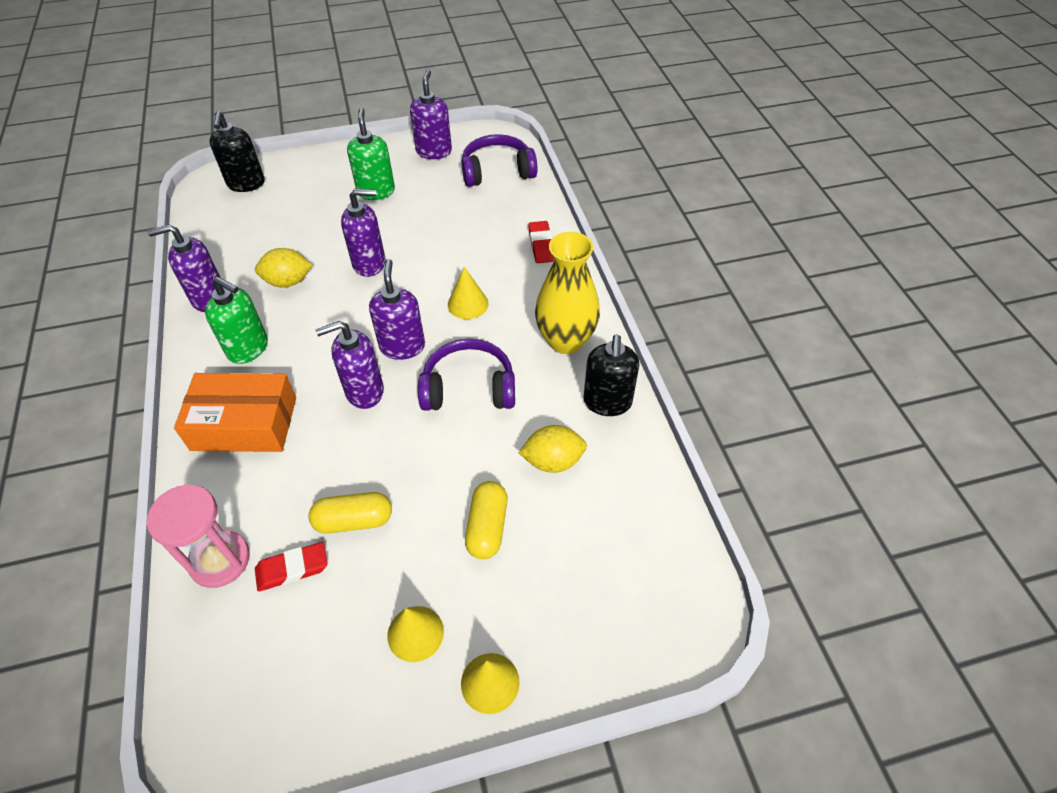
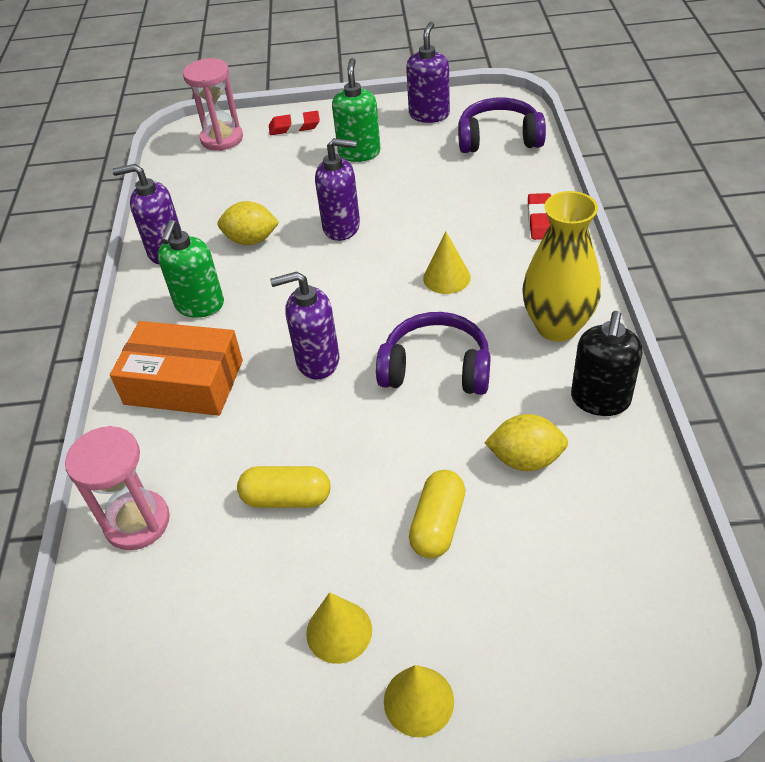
camera: 15 degrees right, 5 degrees down
green soap dispenser [205,277,268,364] -> green soap dispenser turned 60 degrees clockwise [157,220,224,318]
black soap dispenser [210,111,265,192] -> pink hourglass [183,58,243,151]
red eraser [255,542,328,592] -> red eraser moved to [269,111,320,135]
purple soap dispenser [369,259,425,360] -> none

